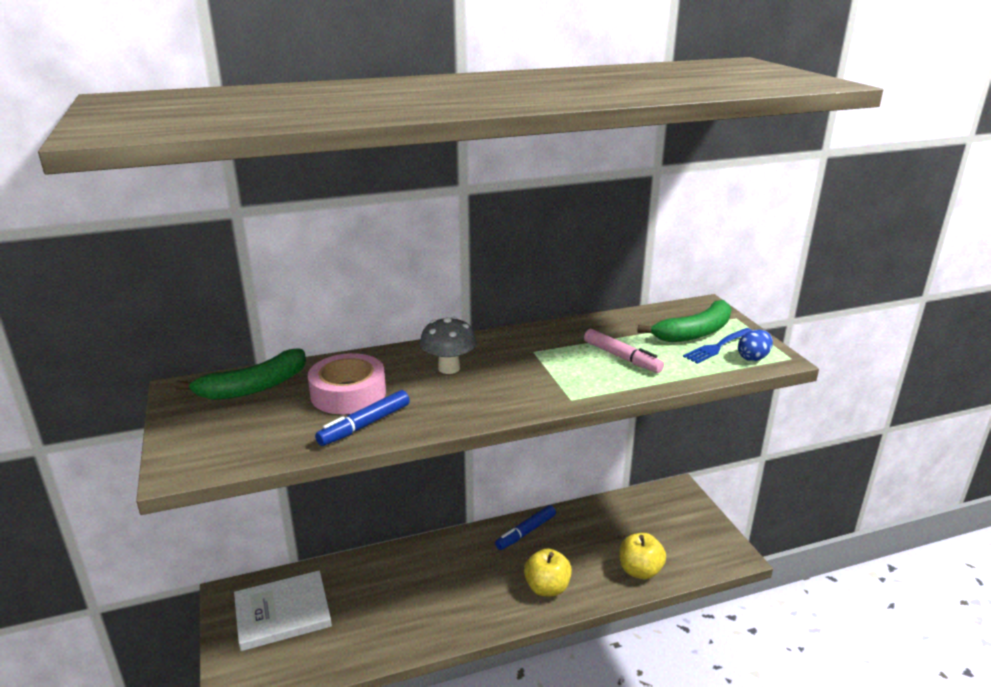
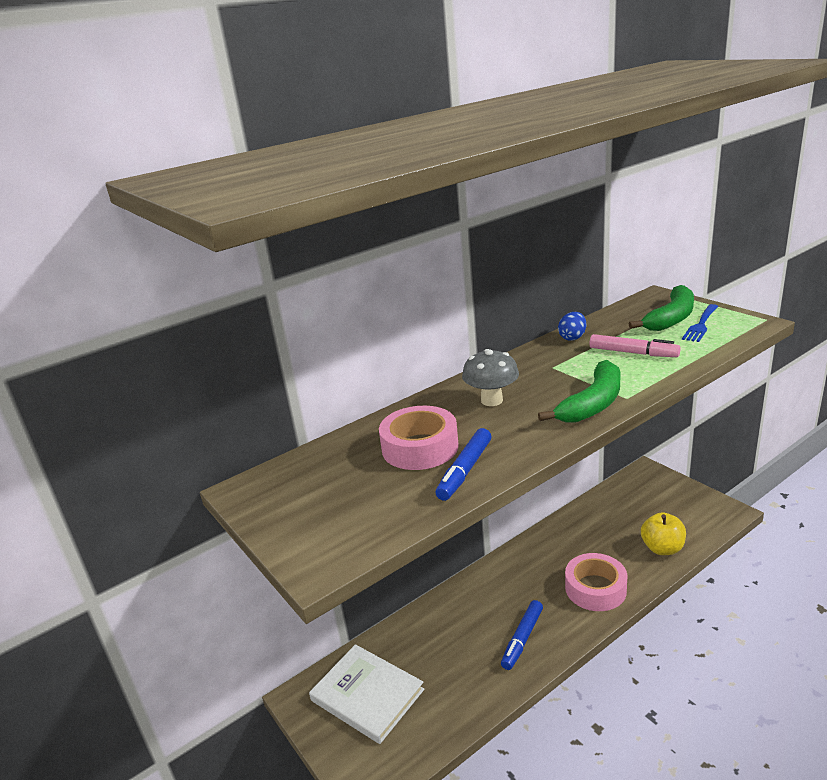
camera: 15 degrees left, 0 degrees up
green banana [175,348,306,400] -> green banana moved to [538,360,621,423]
white book [234,570,332,651] -> white book turned 75 degrees clockwise [309,644,424,744]
blue marker [495,505,556,550] -> blue marker moved to [501,600,543,670]
yellow apple [524,548,572,596] -> pink tape [565,553,628,611]
blue egg [738,330,773,361] -> blue egg moved to [558,312,586,341]

